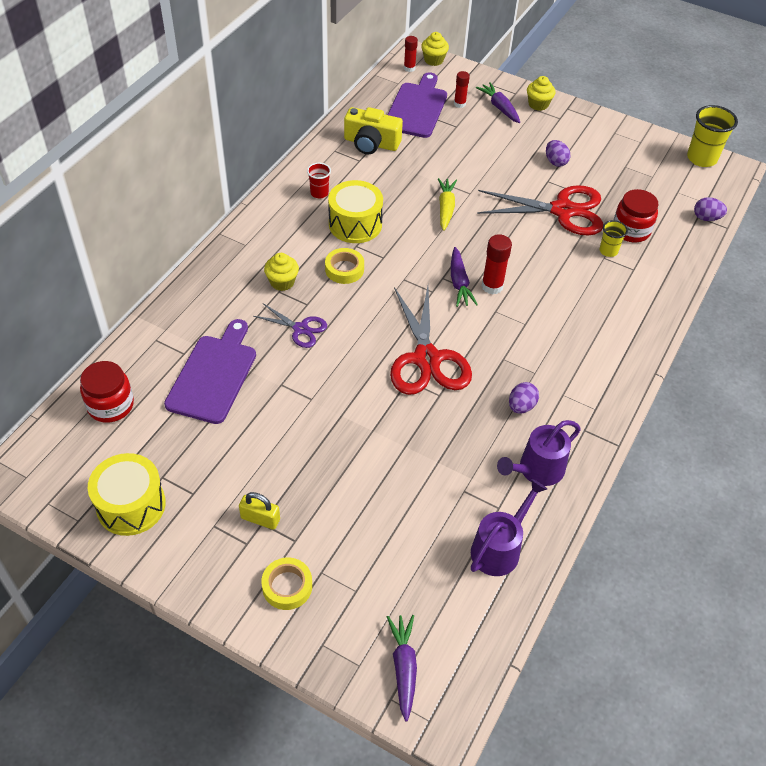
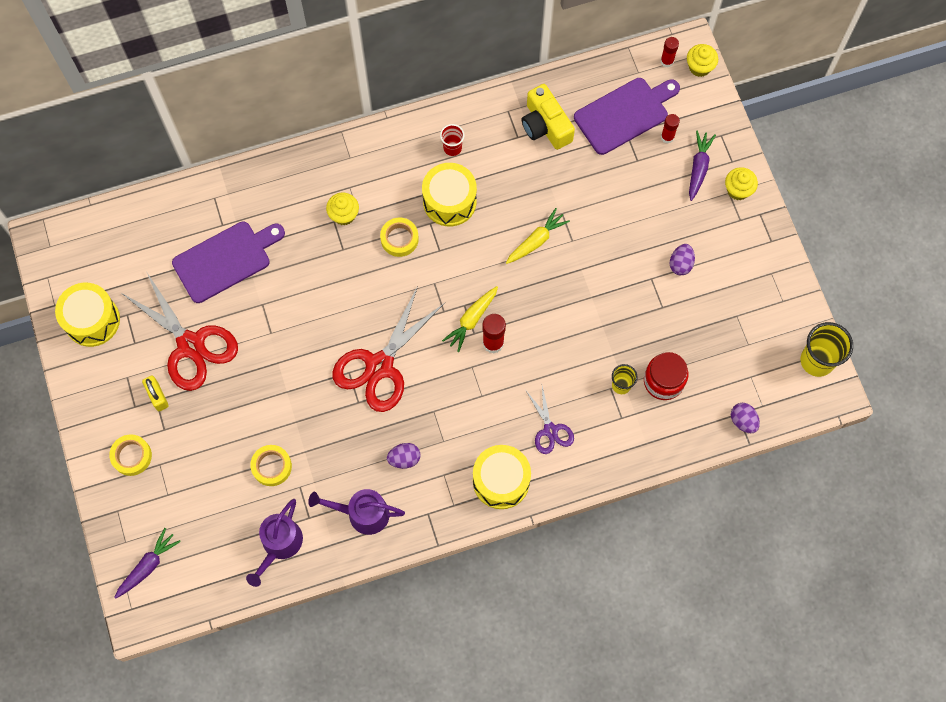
camera: 45 degrees right, 20 degrees up
red jar [80,361,134,423] -> none
purple scissors [254,304,327,348] -> purple scissors moved to [526,386,574,454]
purple carrot [451,247,478,307] -> yellow carrot [442,286,498,352]
purple watering can [471,479,547,576] -> purple watering can turned 120 degrees clockwise [246,499,303,587]
red scissors [477,185,603,235] -> red scissors moved to [120,271,238,391]
none -> yellow tape [250,445,292,486]
none -> yellow drum [473,445,531,509]

